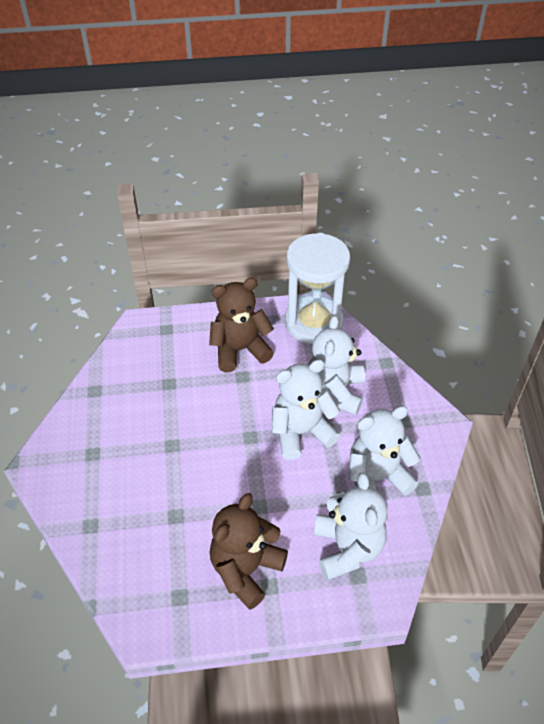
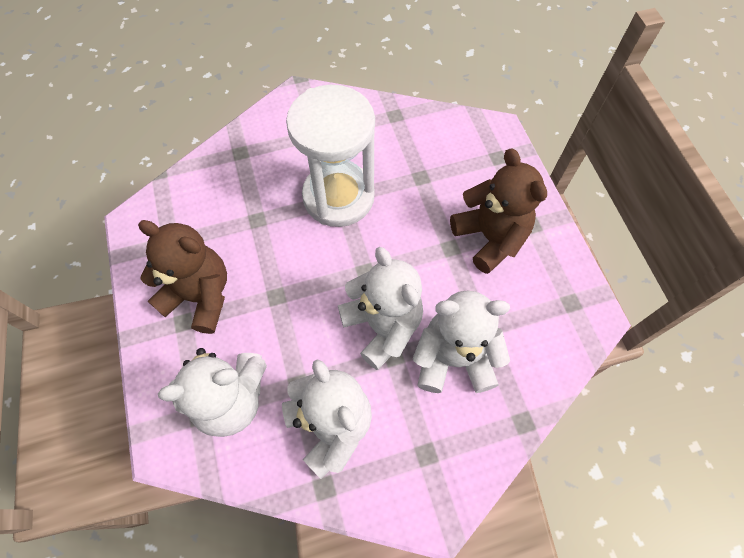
camera: 80 degrees right, 15 degrees up
white hourglass [285,233,350,344] -> white hourglass moved to [286,85,375,227]

